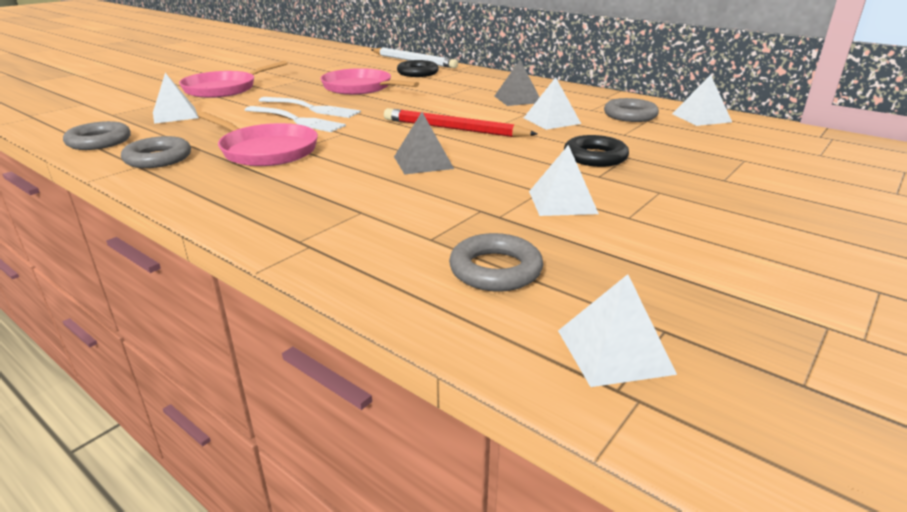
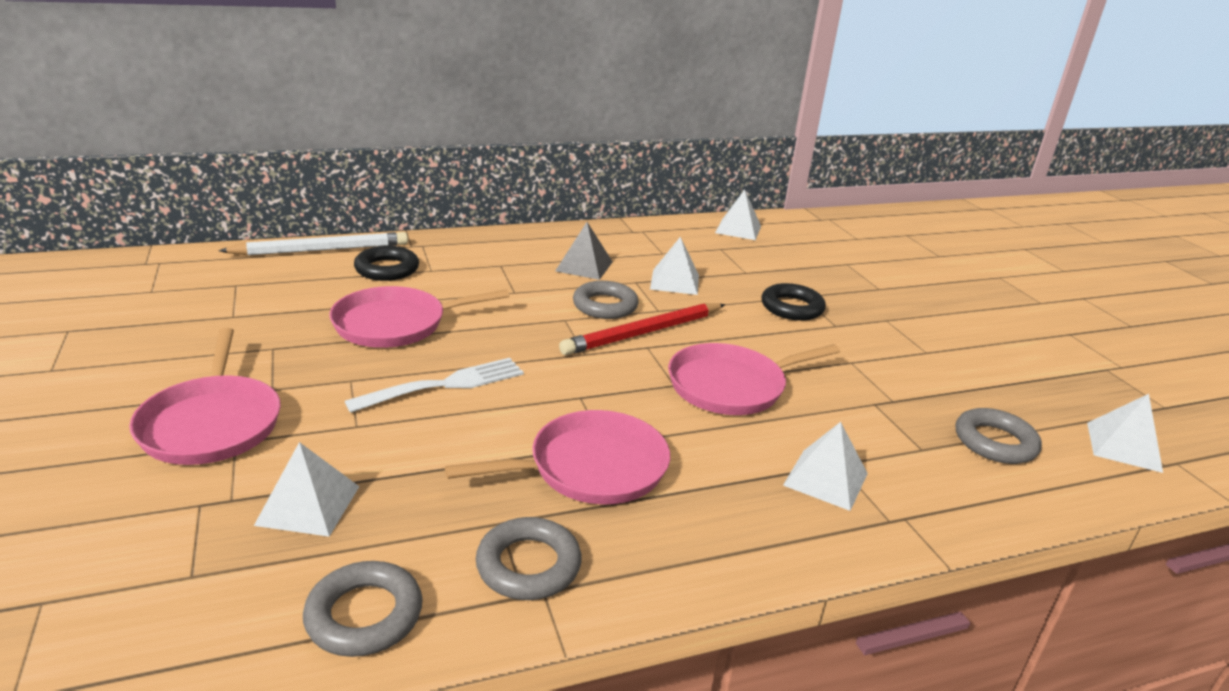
camera: 60 degrees left, 0 degrees up
white fork [245,106,346,132] -> none
grey pyramid [394,112,454,175] -> pink pan [668,343,840,415]
white pyramid [529,145,599,216] -> white pyramid moved to [783,422,868,511]
grey ring [604,98,659,122] -> grey ring moved to [573,281,639,319]

